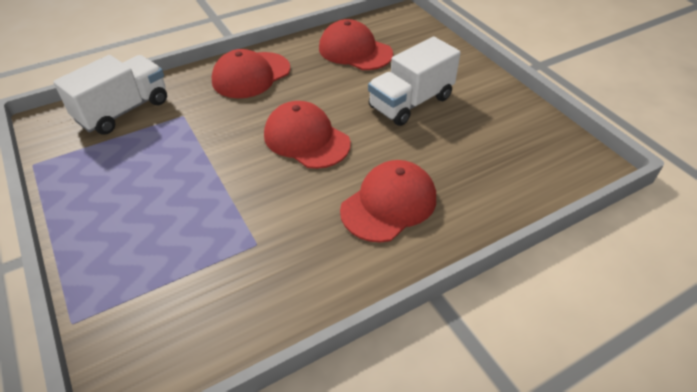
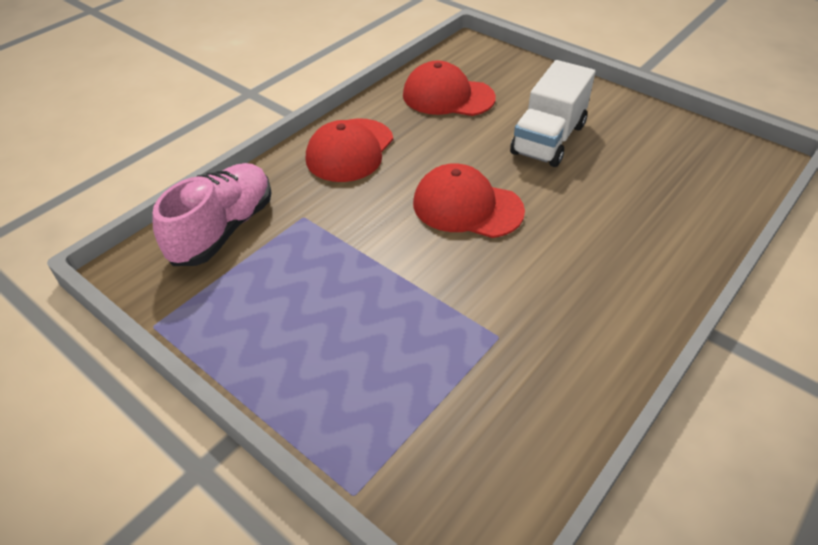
camera: 20 degrees left, 0 degrees up
white truck [53,55,167,135] -> pink shoe [153,163,272,266]
red cap [340,160,436,243] -> none

